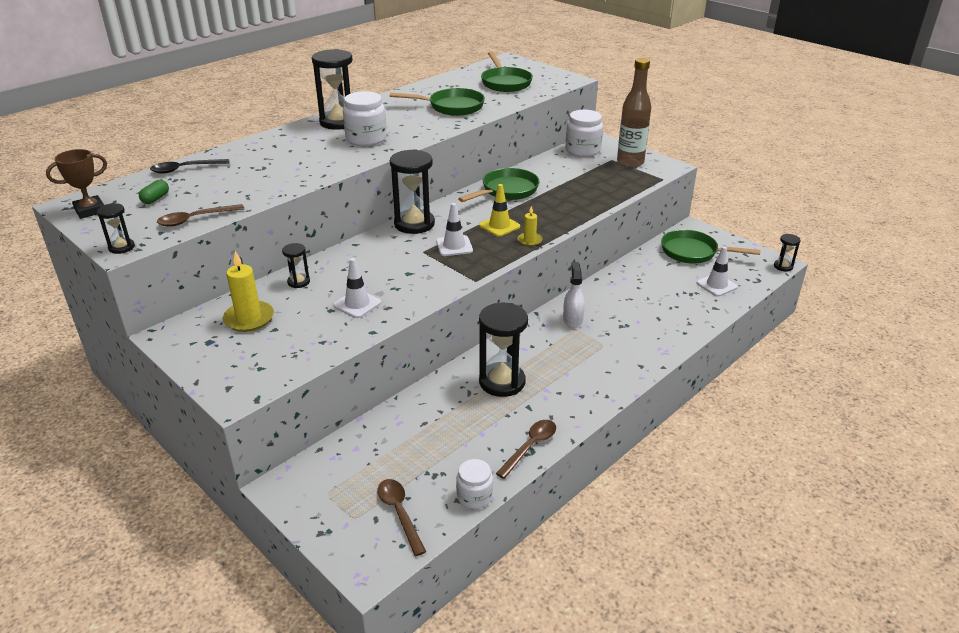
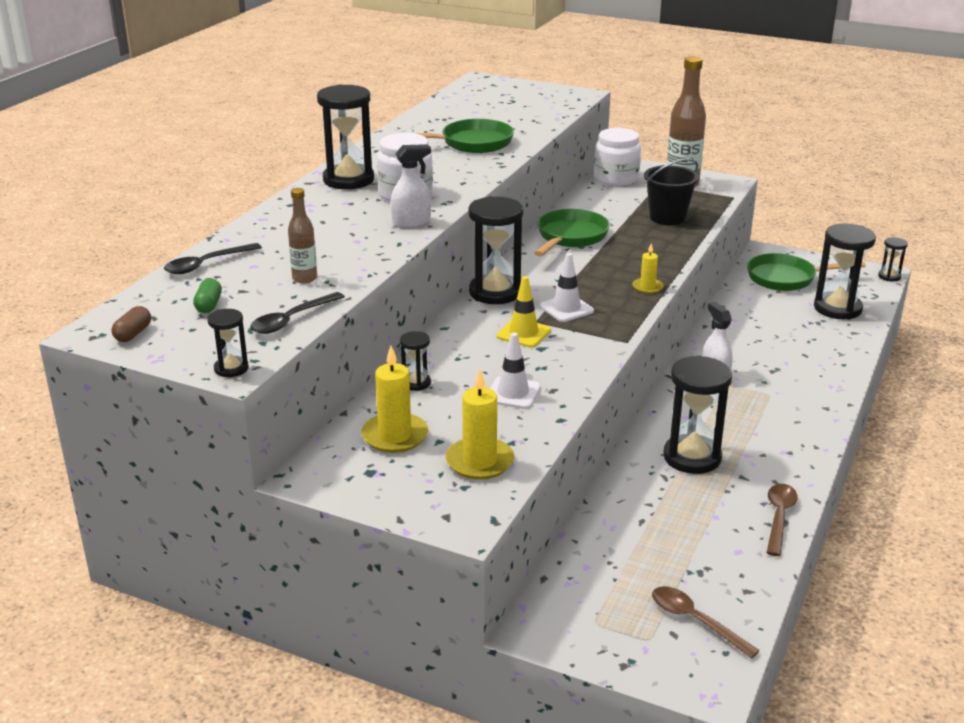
camera: 20 degrees left, 5 degrees down
brown trophy [46,149,107,219] -> brown capsule [112,306,151,342]
brown spoon [157,204,244,227] -> black spoon [250,292,345,334]
white jar [456,459,493,509] -> none
yellow traffic cone [479,184,520,237] -> yellow traffic cone moved to [496,276,551,348]
green pan [481,52,533,92] -> none
white traffic cone [697,246,738,296] -> black hourglass [814,223,876,320]
none -> brown bottle [288,188,317,283]
none -> white spray bottle [391,144,431,227]
none -> yellow candle [445,369,514,480]
none -> black bucket [644,158,699,225]

